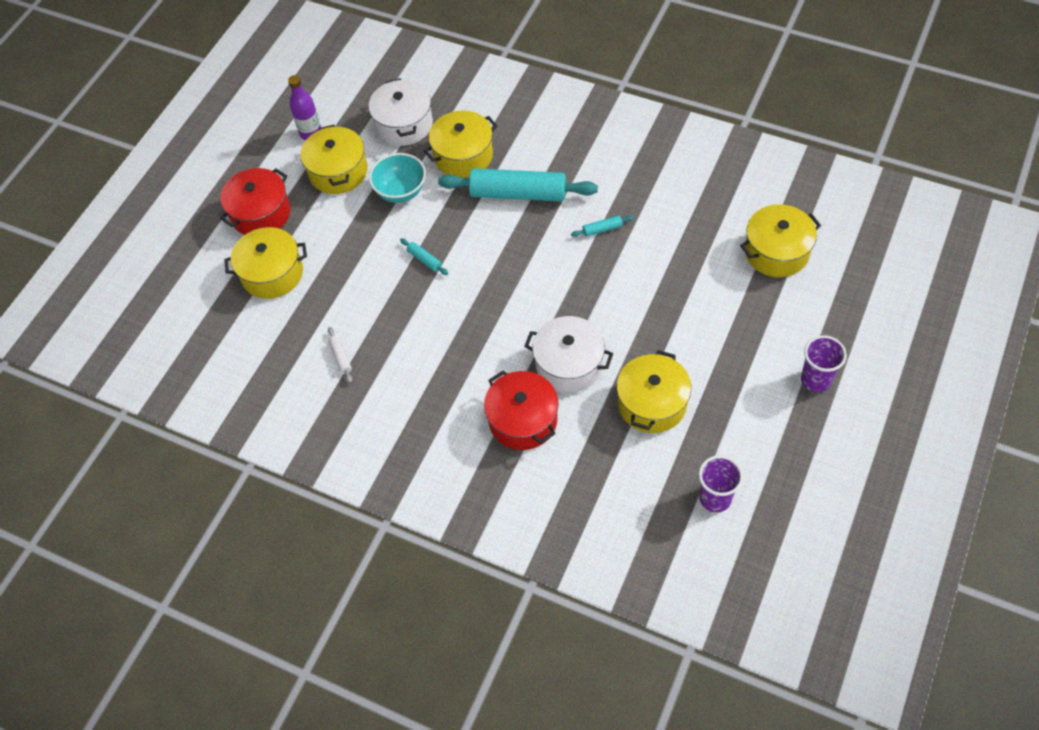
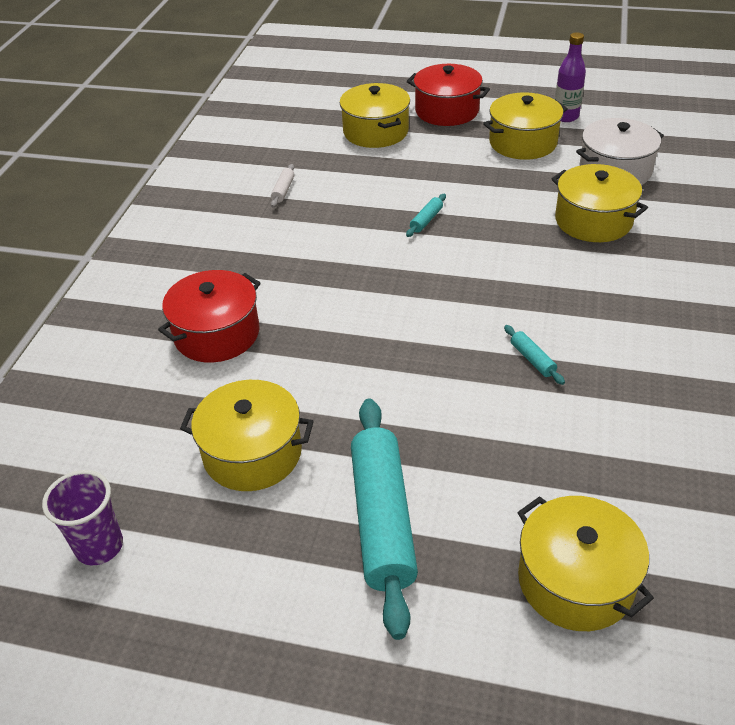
camera: 75 degrees right, 15 degrees down
white rolling pin [328,327,352,383] -> white rolling pin turned 45 degrees counterclockwise [271,164,295,208]
turquoise bowl [369,153,426,203] -> none
turquoise rolling pin [438,168,598,202] -> turquoise rolling pin moved to [351,398,418,640]
white pot [525,316,613,393] -> none
purple cup [801,336,847,392] -> none

